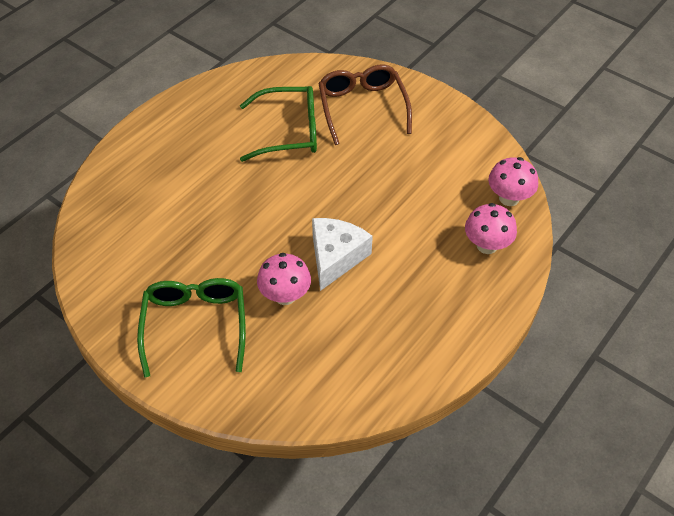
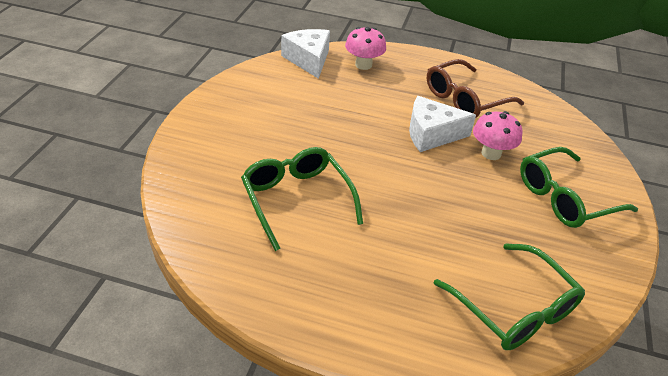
camera: 115 degrees left, 10 degrees down
brown glasses [318,65,412,145] -> brown glasses moved to [427,59,524,118]
pink mushroom [488,157,538,206] -> white cheese [281,29,330,79]
none -> green glasses [434,243,585,350]

